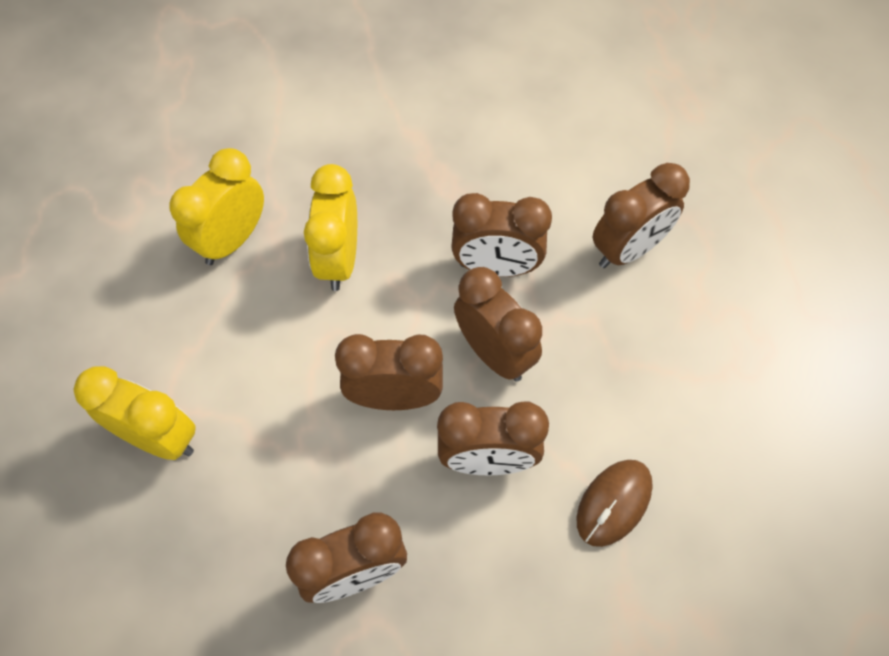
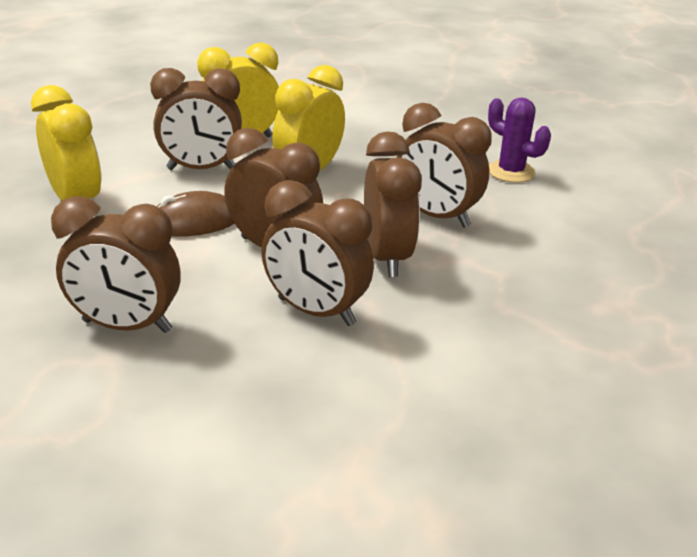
camera: 30 degrees right, 30 degrees down
brown mouse [576,460,653,547] -> brown mouse moved to [157,191,234,237]
brown clock [593,163,690,268] -> brown clock moved to [150,68,242,170]
none -> purple cactus [488,97,551,183]

